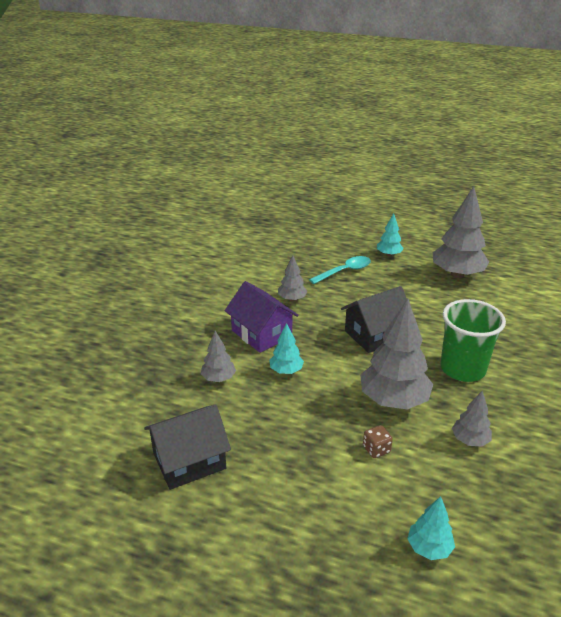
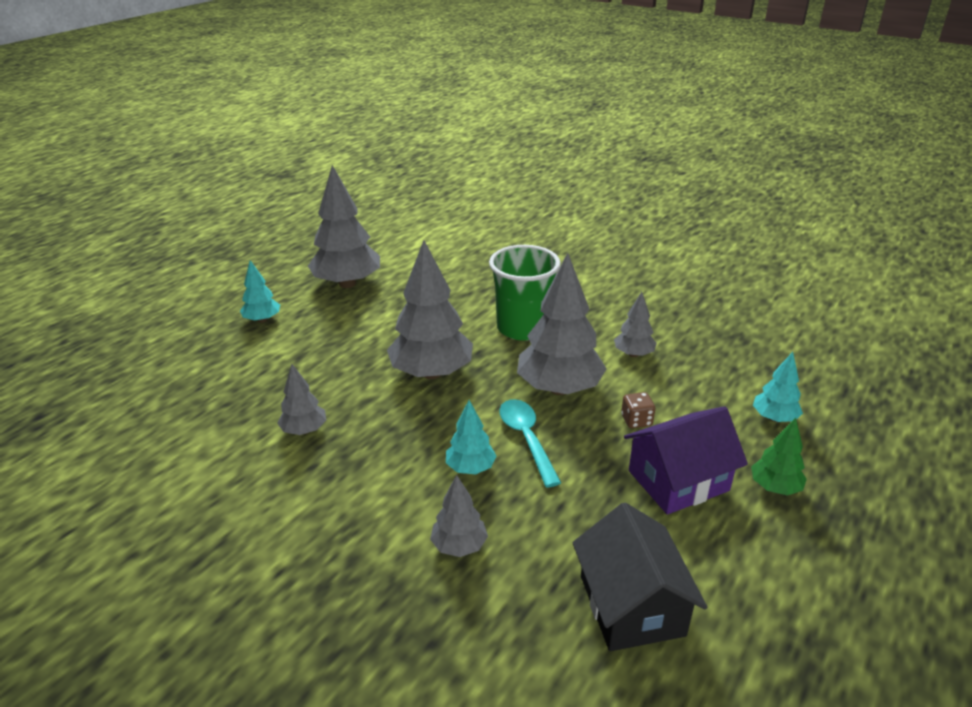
camera: 75 degrees left, 0 degrees up
purple house [225,281,299,353] -> purple house moved to [624,406,748,515]
turquoise spoon [309,256,371,284] -> turquoise spoon moved to [499,399,561,487]
black house [341,286,407,353] -> grey tree [387,240,473,379]
none -> green tree [751,418,807,495]

